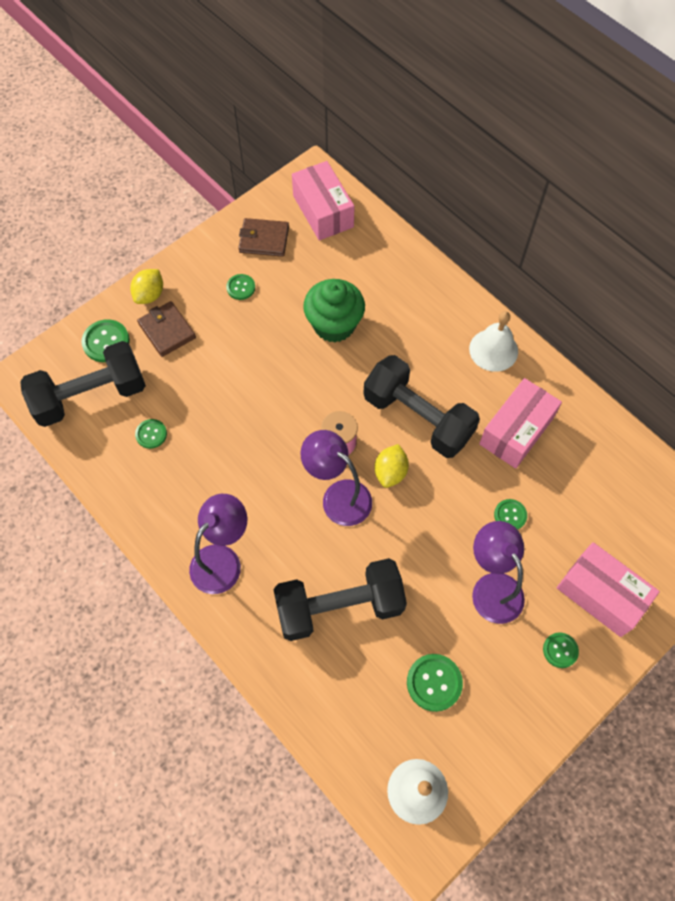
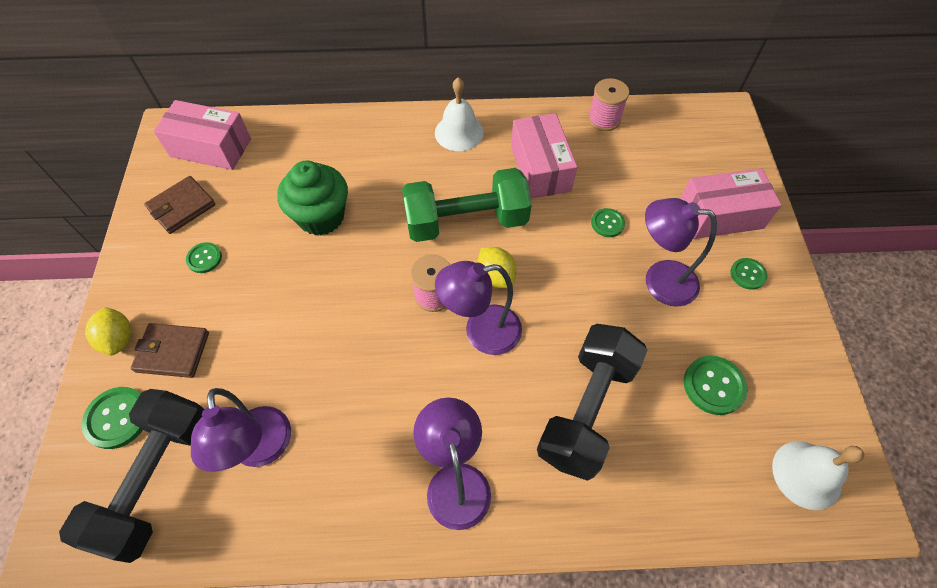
camera: 50 degrees left, 5 degrees down
green button [135,419,167,449] -> purple lamp [191,388,291,472]
black dumbbell [363,355,480,458] -> green dumbbell [402,168,532,242]
none -> pink spool [588,78,629,131]

